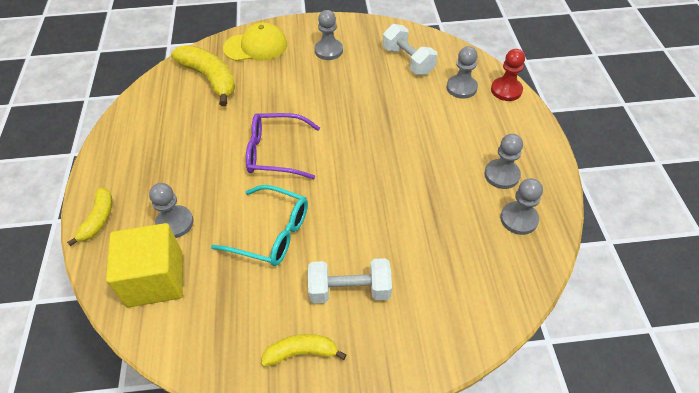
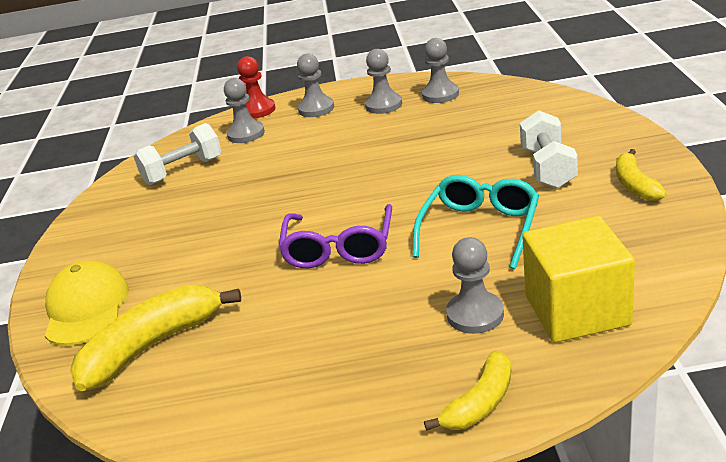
camera: 85 degrees left, 20 degrees down
yellow banana [67,188,112,246] -> yellow banana turned 120 degrees clockwise [424,350,511,431]
grey pawn [314,10,343,60] -> grey pawn moved to [297,54,334,117]

